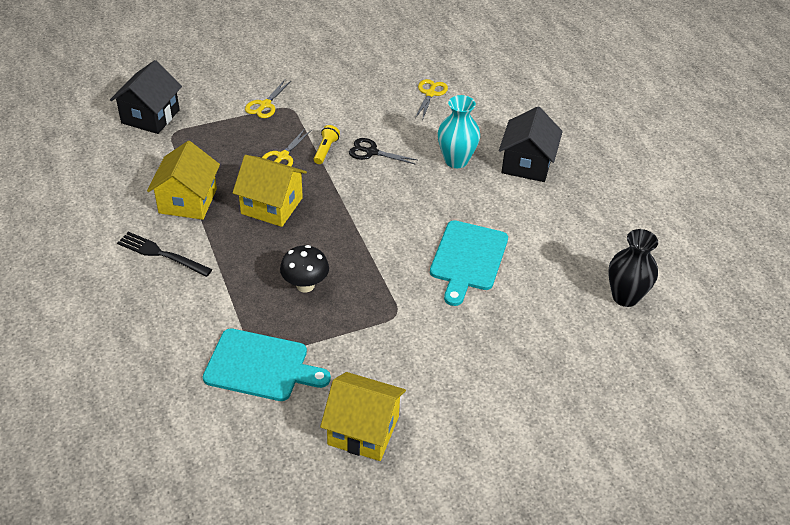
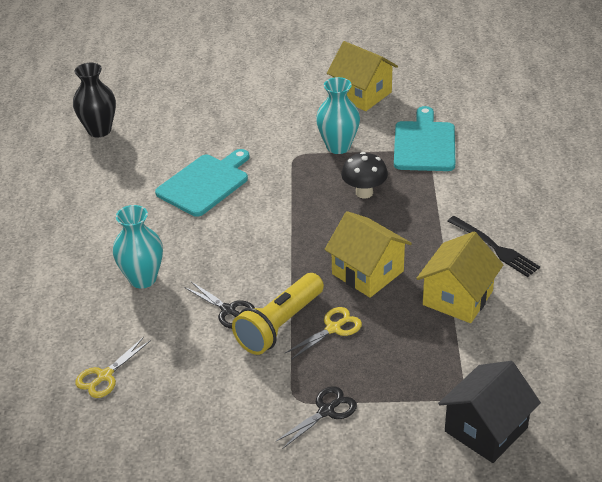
camera: 155 degrees left, 5 degrees down
turquoise cutting board [203,328,331,401] -> turquoise cutting board turned 60 degrees clockwise [394,106,455,171]
yellow scissors [245,80,291,118] -> black scissors [275,386,357,448]
yellow flashlight [314,125,340,164] -> yellow flashlight [232,273,324,355], size x2.00
black house [499,106,563,182] -> none
none -> turquoise vase [316,77,360,154]

